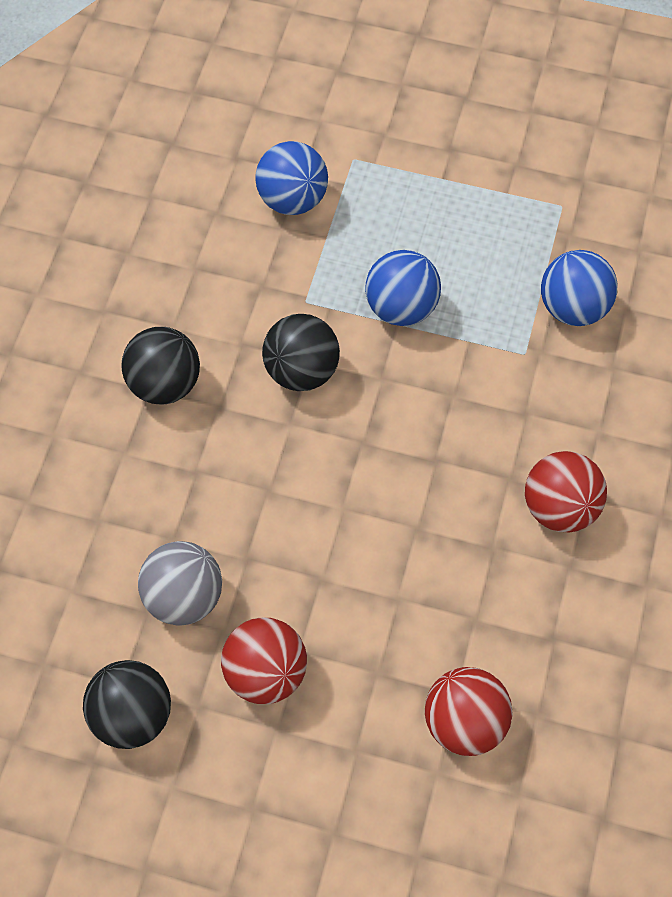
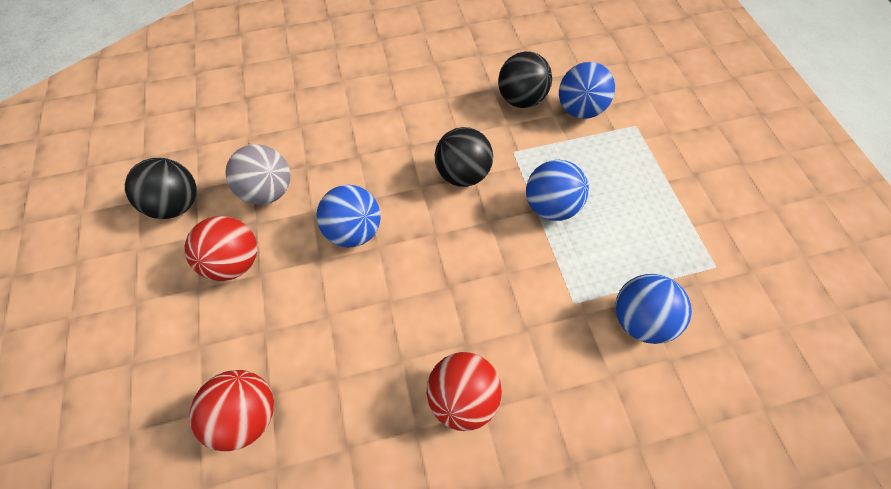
camera: 60 degrees right, 0 degrees up
black ball [121,327,200,405] -> black ball moved to [498,51,552,108]
none -> blue ball [316,185,381,248]

